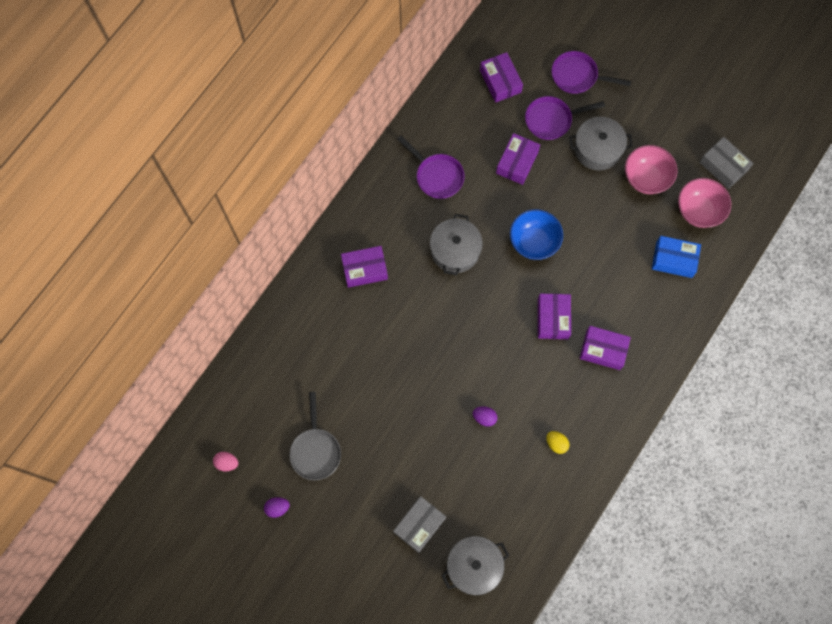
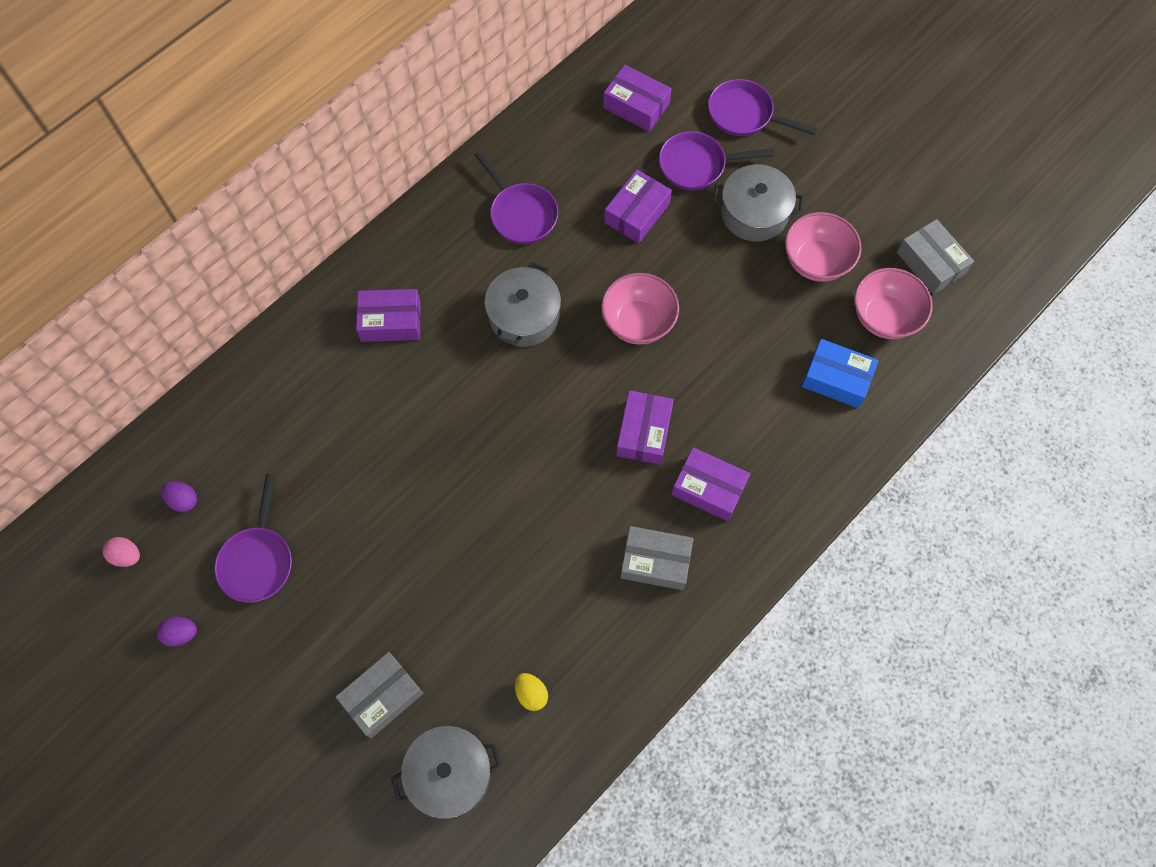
camera: 10 degrees right, 5 degrees down
grey pan [289,392,341,480] -> purple pan [214,474,292,603]
purple egg [473,407,497,427] -> purple egg moved to [161,481,197,512]
purple box [480,52,523,103] -> purple box turned 45 degrees counterclockwise [603,65,672,132]
blue bowl [510,209,563,260] -> pink bowl [601,273,679,345]
yellow egg [546,431,569,454] -> yellow egg moved to [515,673,548,711]
none -> grey box [620,526,693,590]

